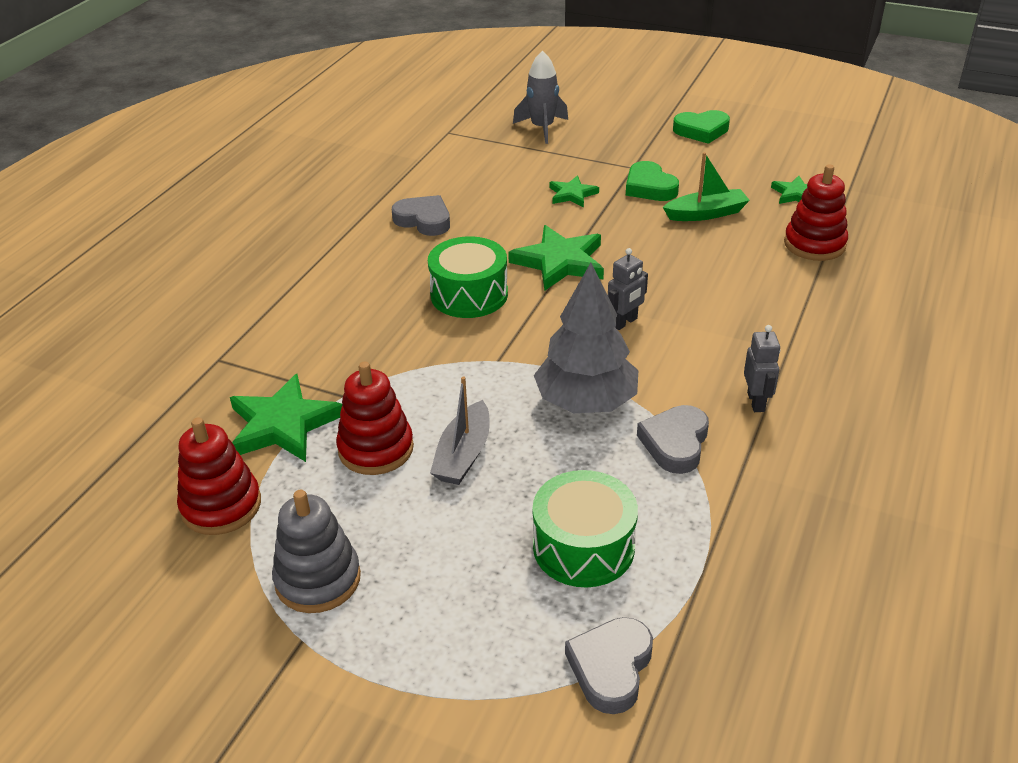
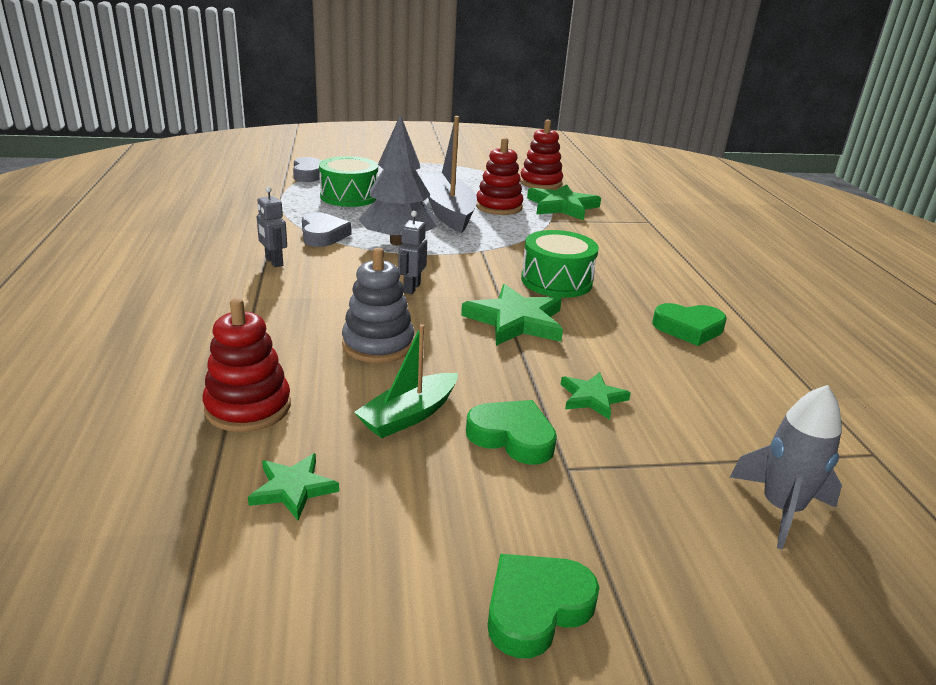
camera: 145 degrees right, 10 degrees down
grey stacking toy [272,490,361,613] -> grey stacking toy moved to [342,248,414,363]
grey heart [392,195,450,236] -> green heart [652,303,727,346]
grey boat [430,377,490,485] -> grey boat [422,116,477,233], size x1.68

